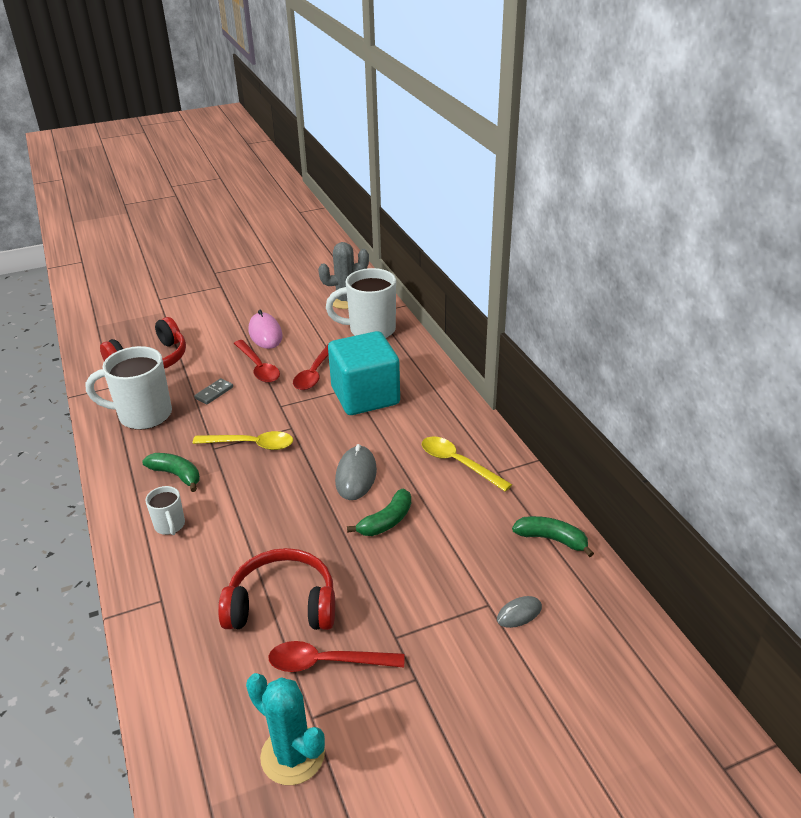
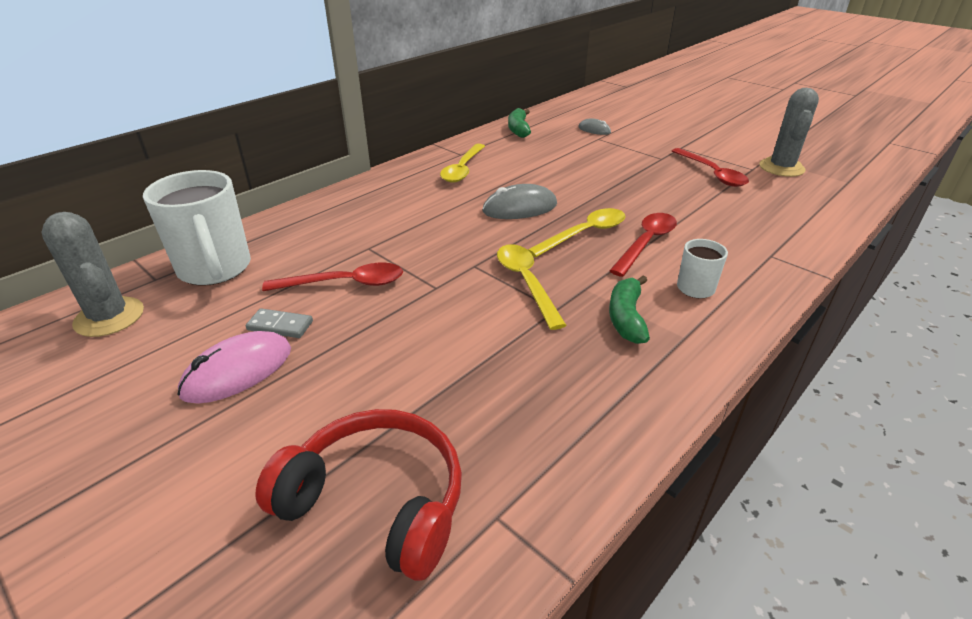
camera: 115 degrees left, 0 degrees up
white mug [86,346,172,430] -> none
grey domino [194,378,233,404] -> grey domino moved to [246,308,313,338]
red headphones [218,548,335,630] -> none
red spoon [234,340,280,383] -> red spoon moved to [609,213,677,277]
turquoise cactus [246,673,325,785] -> grey cactus [759,88,819,177]
turquoise cube [328,331,400,415] -> none
green banana [347,489,411,536] -> none
none -> yellow spoon [528,208,626,257]

